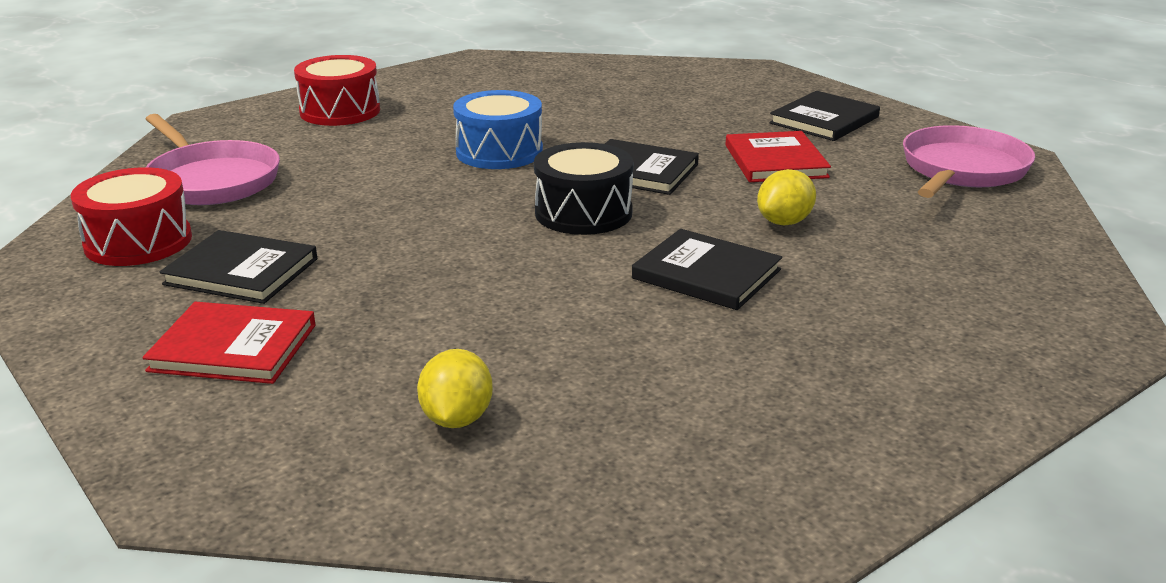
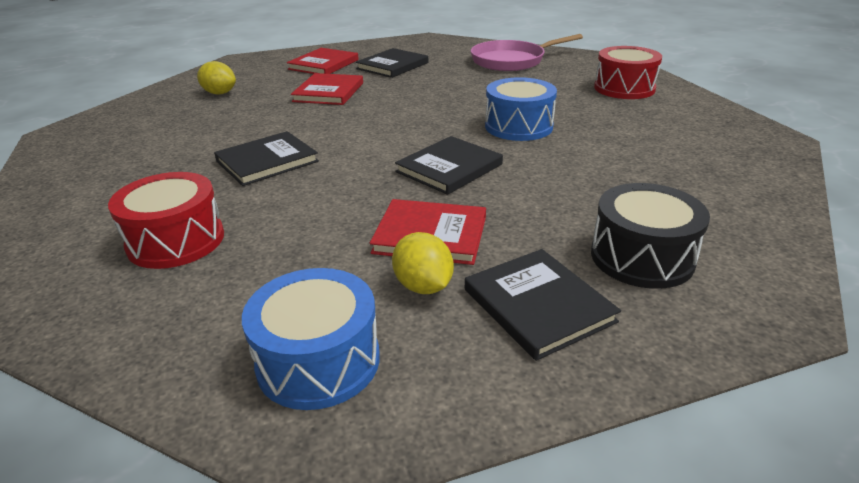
camera: 110 degrees right, 5 degrees up
red drum [71,167,192,266] -> red drum moved to [108,172,224,269]
black drum [534,142,633,235] -> black drum moved to [591,183,710,289]
yellow lemon [757,169,816,225] -> yellow lemon moved to [392,232,454,294]
pink pan [903,125,1035,198] -> blue drum [242,268,380,410]
none -> red book [291,73,363,105]

